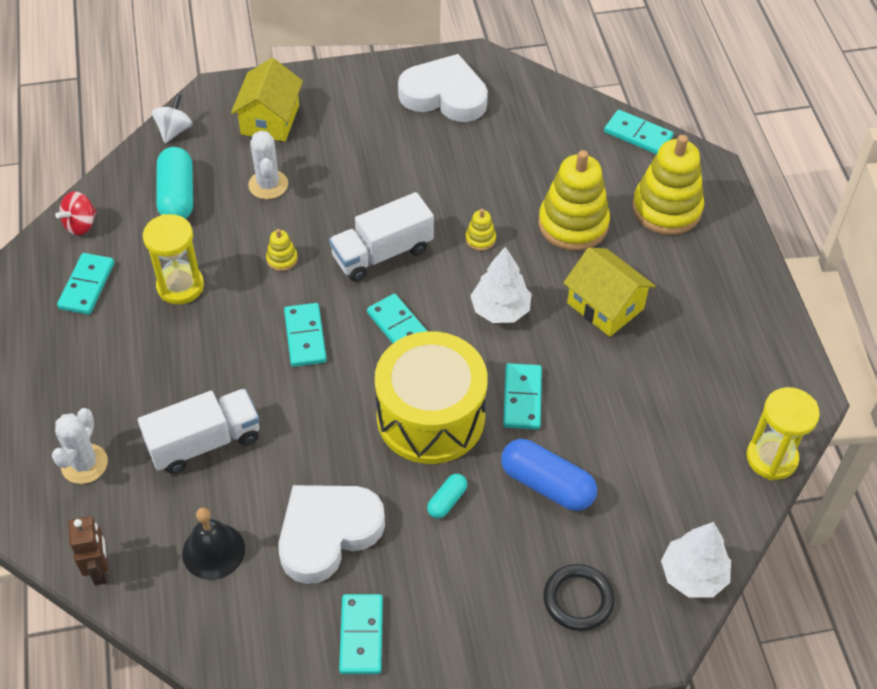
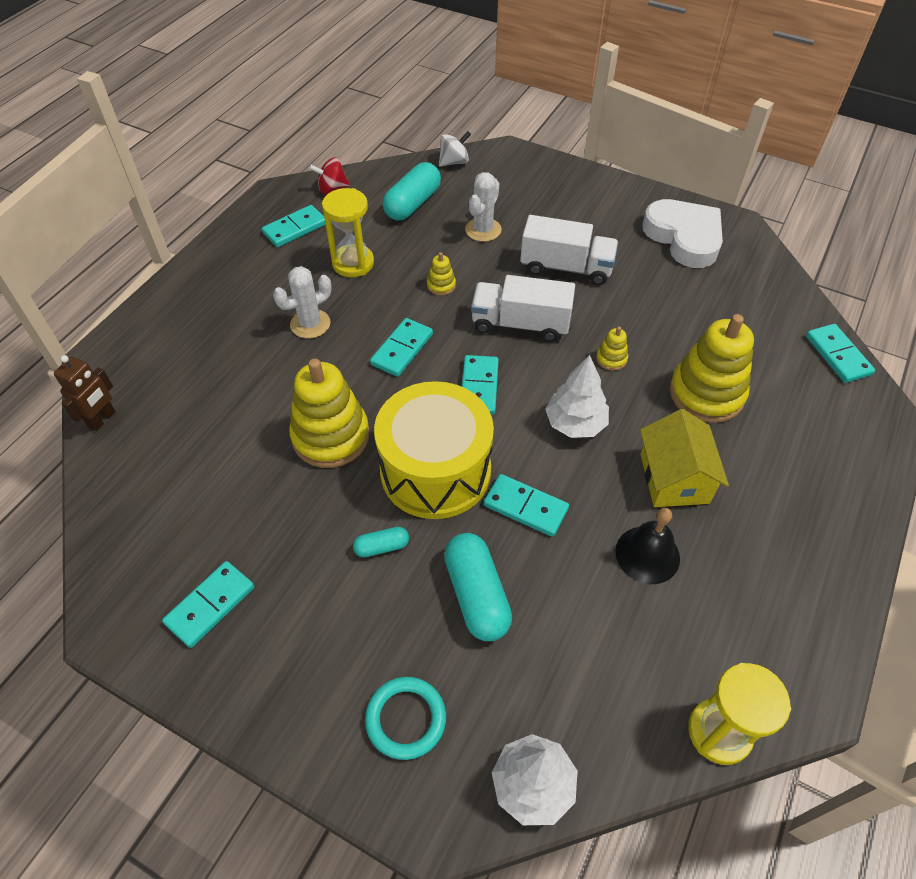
camera: 40 degrees right, 0 degrees up
white cactus [52,408,108,484] -> white cactus moved to [273,266,332,338]
white truck [138,389,260,474] -> white truck moved to [520,215,618,285]
black bell [182,507,245,580] -> black bell moved to [615,508,680,584]
yellow house [231,58,303,141] -> none
white heart [278,485,385,584] -> none
blue capsule [501,439,597,511] -> turquoise capsule [444,533,512,641]
turquoise domino [503,363,542,429] -> turquoise domino turned 75 degrees clockwise [483,474,569,537]
black ring [543,564,615,631] -> turquoise ring [365,677,446,760]
yellow stacking toy [633,135,704,235] -> yellow stacking toy moved to [289,359,370,468]

